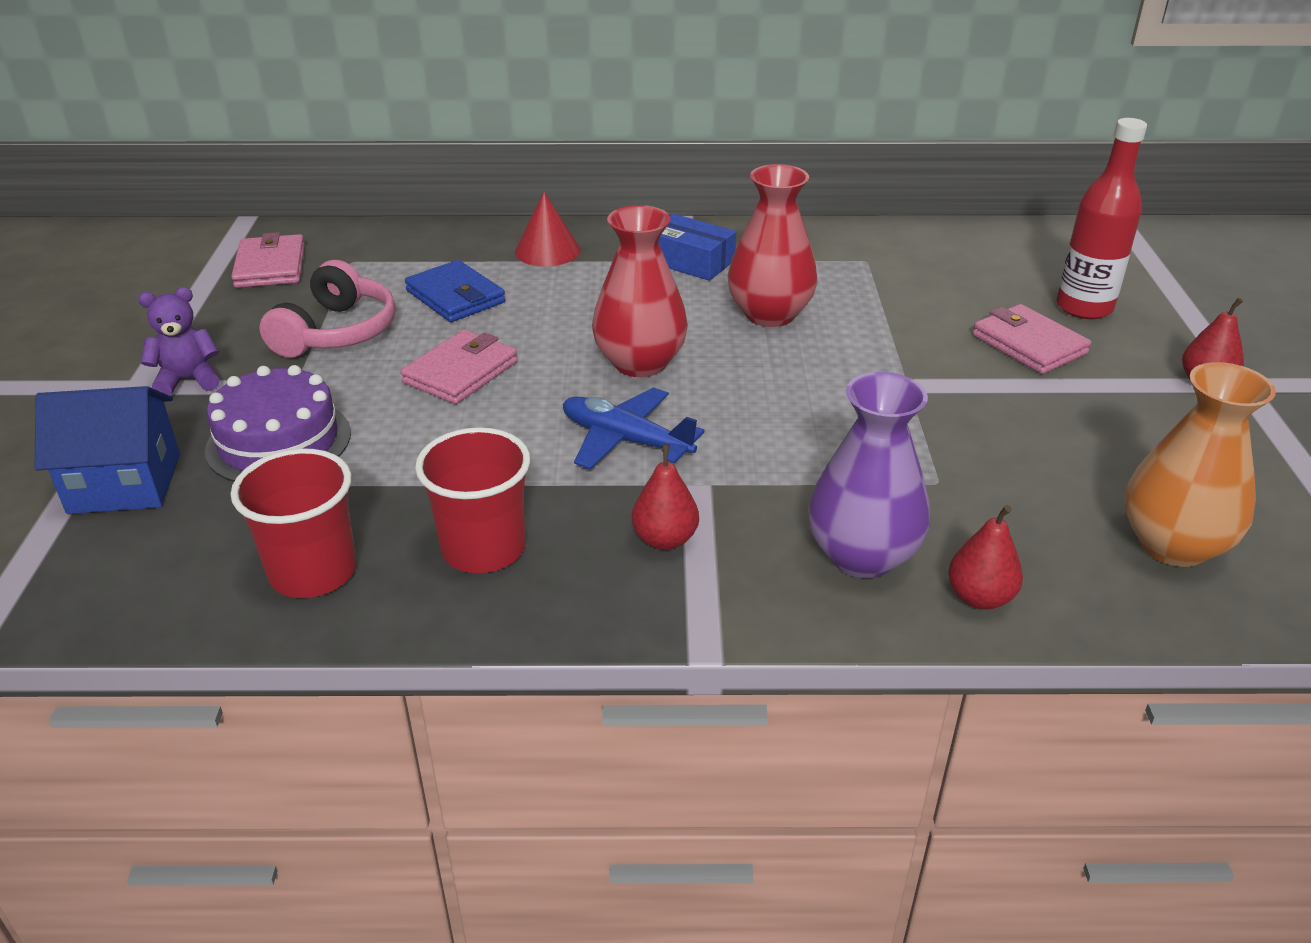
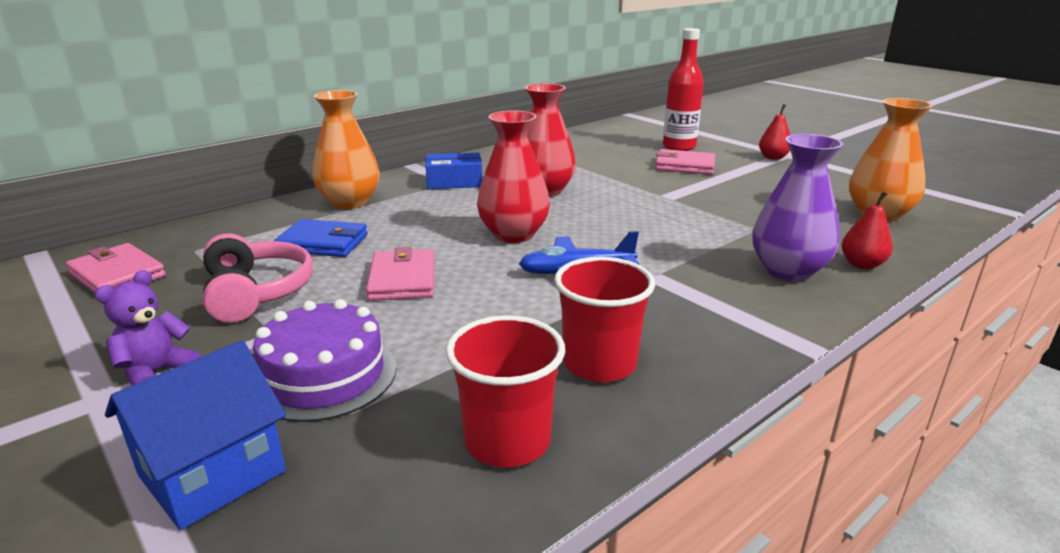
camera: 40 degrees left, 10 degrees down
red cone [515,192,580,267] -> orange vase [312,90,380,209]
red pear [632,444,699,550] -> none

